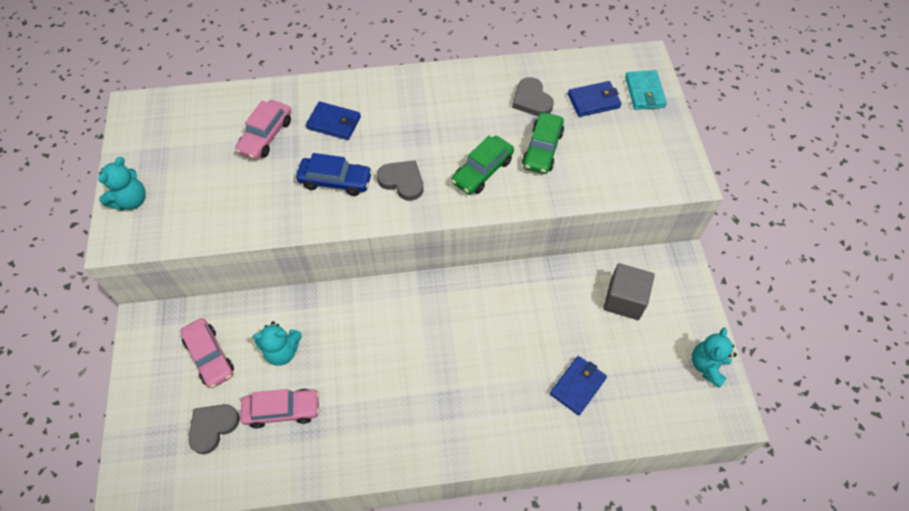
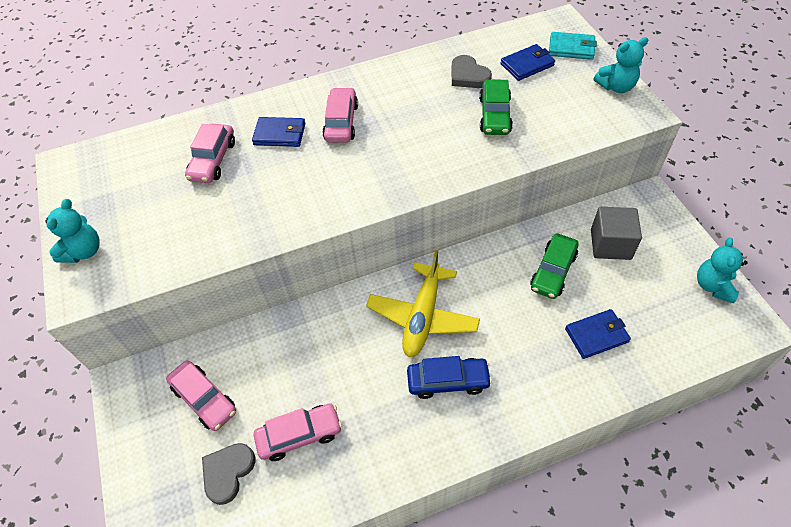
camera: 10 degrees left, 5 degrees down
turquoise teddy bear [253,321,302,366] -> turquoise teddy bear moved to [594,37,648,93]
blue car [296,153,373,196] -> blue car moved to [407,356,492,399]
grey heart [377,160,423,201] -> none
green car [451,136,514,195] -> green car moved to [530,233,579,299]
blue wallet [550,356,607,416] -> blue wallet turned 45 degrees clockwise [565,309,631,359]
turquoise wallet [625,70,667,110] -> turquoise wallet turned 60 degrees counterclockwise [549,32,597,60]
none -> pink car [322,87,358,143]
none -> yellow plane [366,250,480,357]

